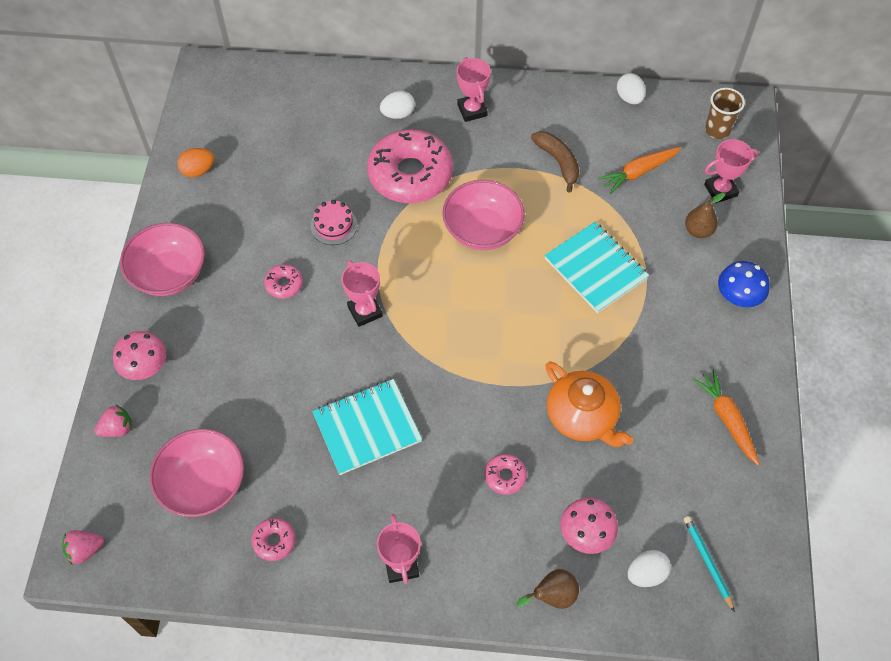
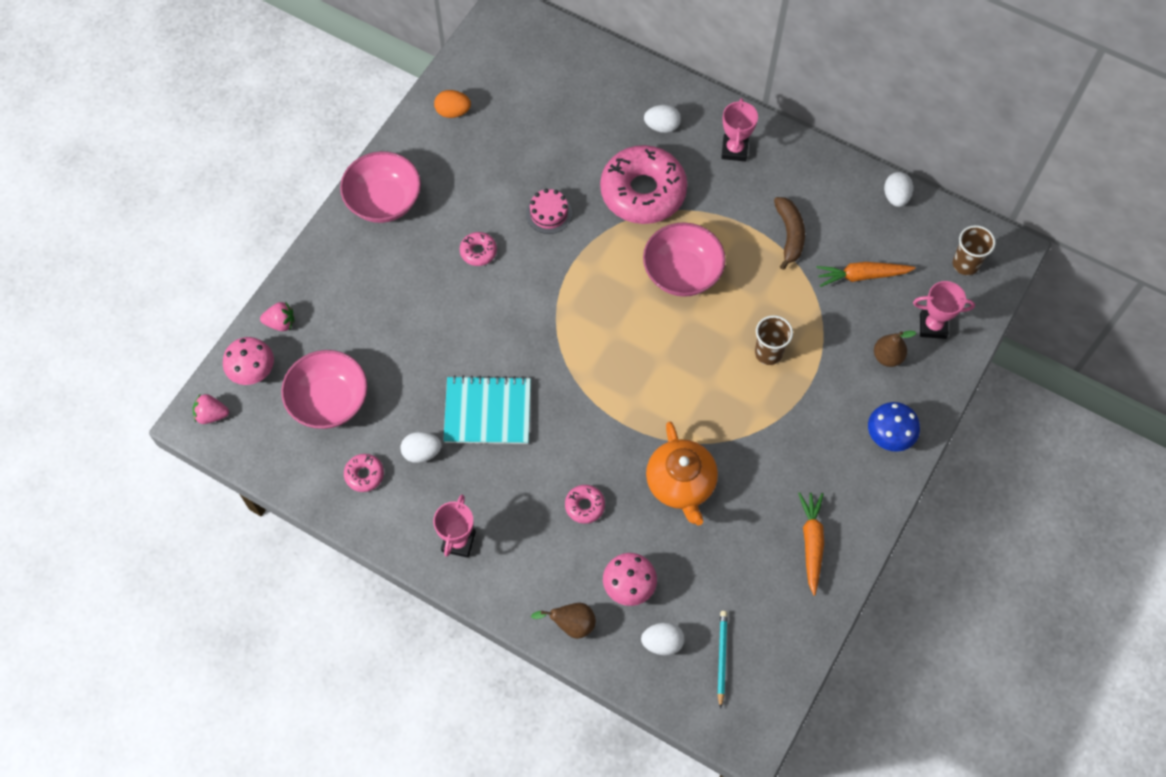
camera: 25 degrees right, 5 degrees up
pink mushroom [113,331,166,380] -> pink mushroom moved to [223,337,274,385]
pink trophy [341,260,383,327] -> none
turquoise notebook [544,222,649,313] -> brown cup [755,315,793,365]
none -> white egg [400,432,442,463]

